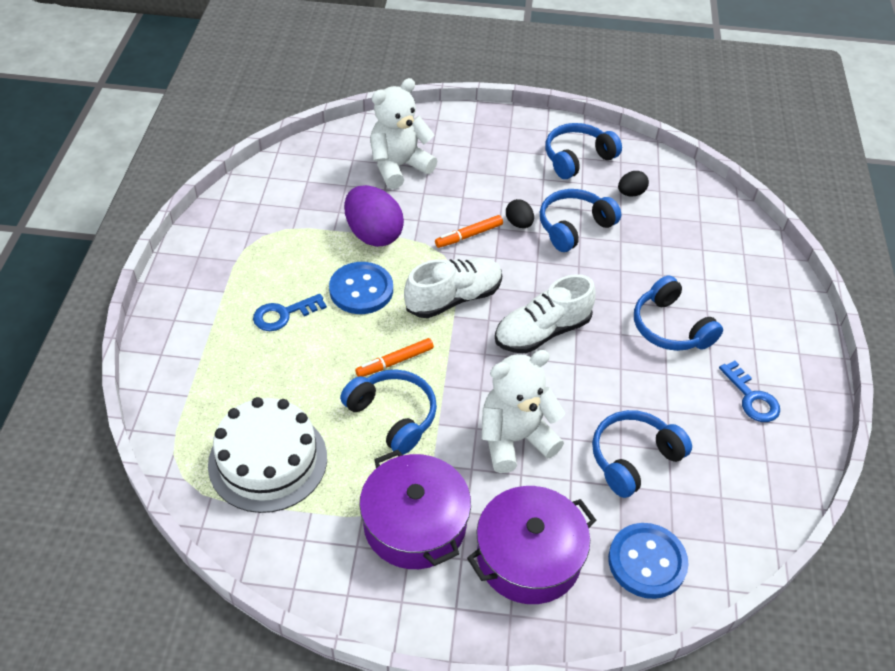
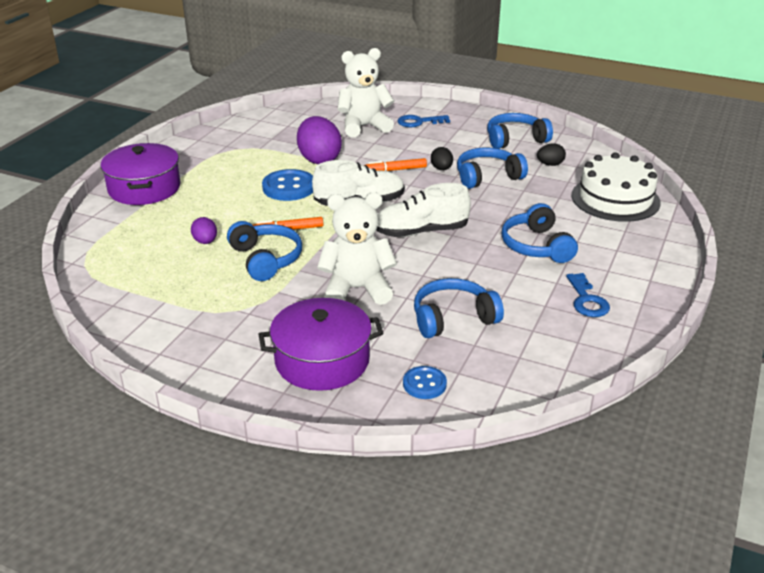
camera: 20 degrees right, 15 degrees down
white cake [208,397,327,513] -> white cake moved to [571,152,661,222]
blue key [253,294,327,331] -> blue key moved to [397,115,450,127]
purple pot [359,450,471,569] -> purple pot moved to [101,143,181,205]
blue button [608,523,689,599] -> blue button [403,366,447,399], size x0.60
none -> purple egg [191,217,217,244]

